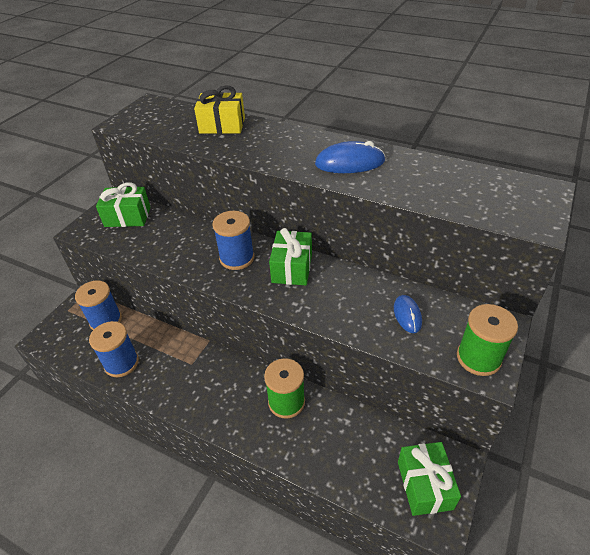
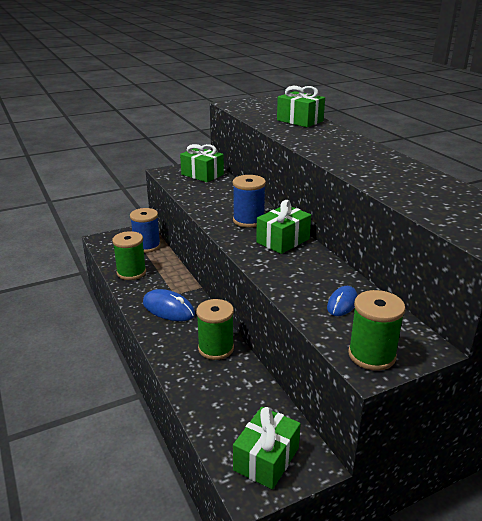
camera: 35 degrees right, 15 degrees down
blue spool [89,321,139,377] -> green spool [112,231,146,280]
yellow gift [194,85,245,134] -> green gift [277,86,325,127]
blue mouse [315,141,385,173] -> blue mouse moved to [143,289,195,321]

